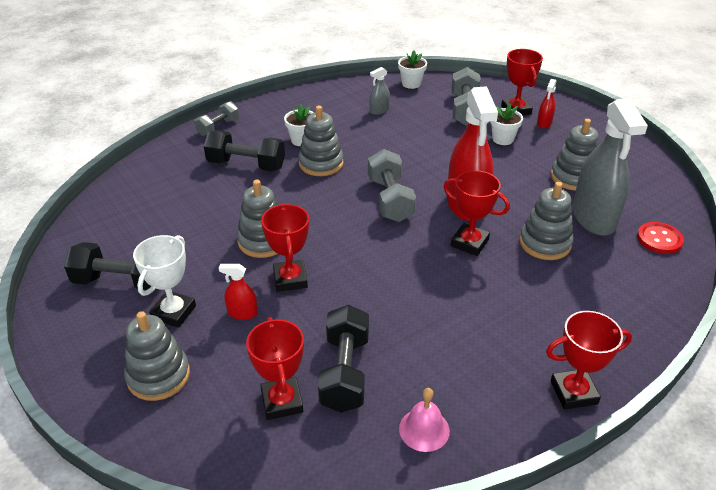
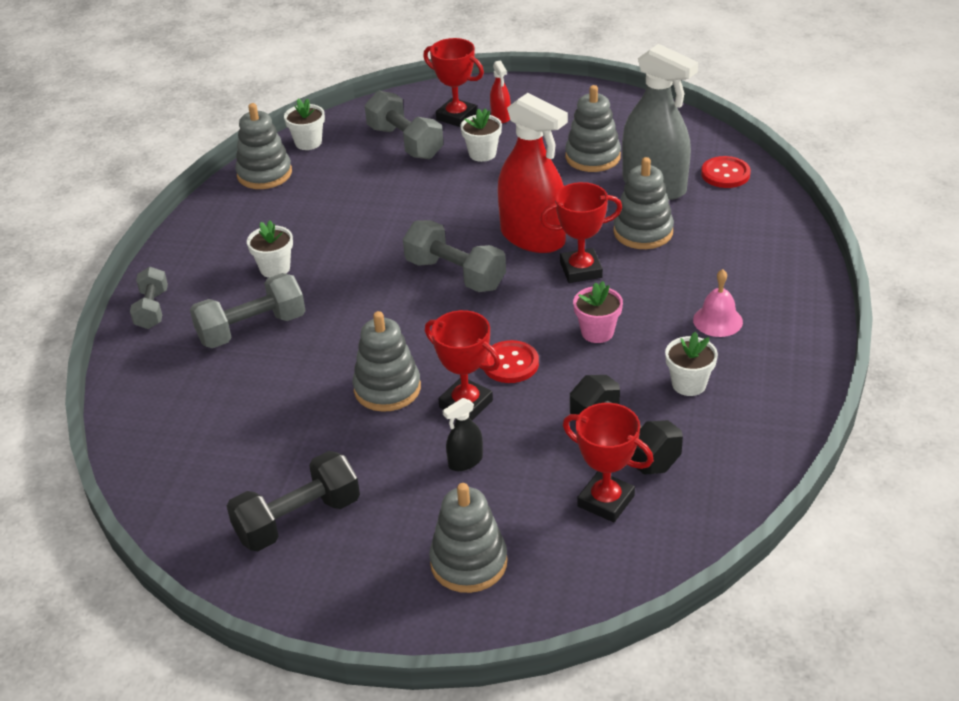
camera: 40 degrees left, 0 degrees up
white trophy [133,235,196,328] -> none
black dumbbell [204,130,285,171] -> grey dumbbell [190,273,306,348]
red spray bottle [219,264,258,320] -> black spray bottle [442,398,483,471]
grey stacking toy [298,106,344,176] -> grey stacking toy moved to [235,103,292,189]
grey spray bottle [370,67,390,115] -> none
pink bell [399,388,450,452] -> pink bell moved to [693,269,743,337]
red trophy [546,311,632,410] -> none
none -> red button [483,340,539,383]
none -> pink flower pot [573,281,623,343]
none -> white flower pot [665,332,718,396]

